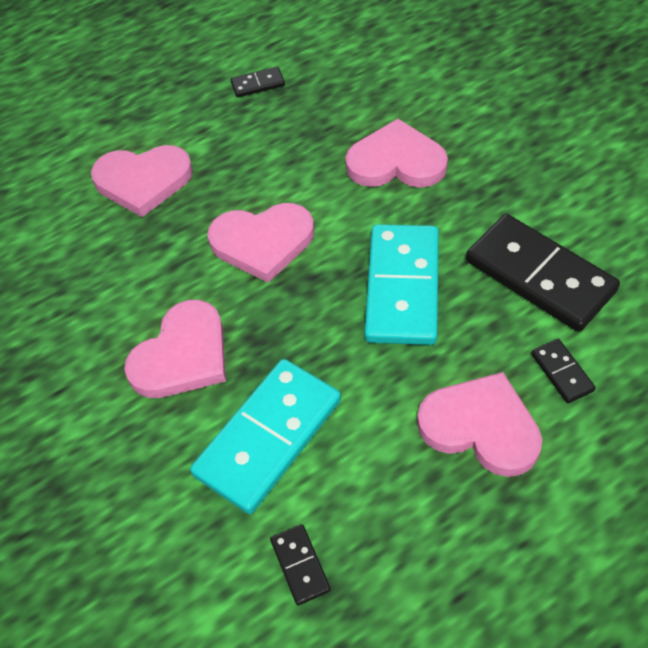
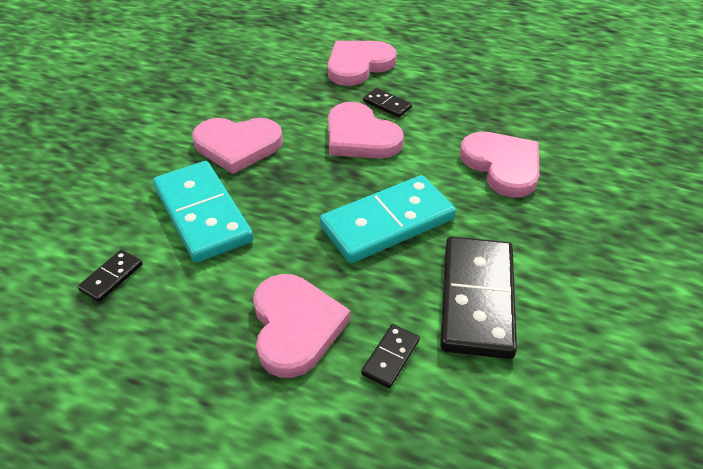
camera: 50 degrees right, 10 degrees down
pink heart [91,145,193,217] -> pink heart turned 90 degrees clockwise [328,41,397,86]
turquoise domino [190,359,341,514] -> turquoise domino turned 60 degrees clockwise [153,161,253,263]
black domino [231,67,285,98] -> black domino moved to [363,88,412,118]

